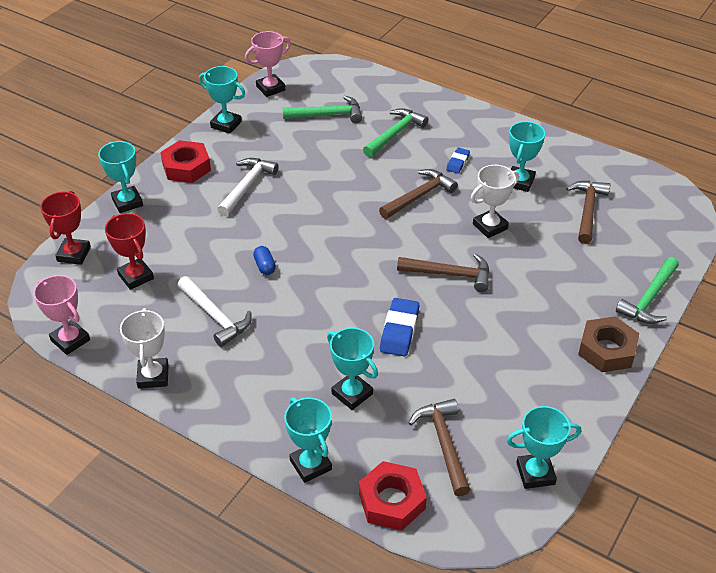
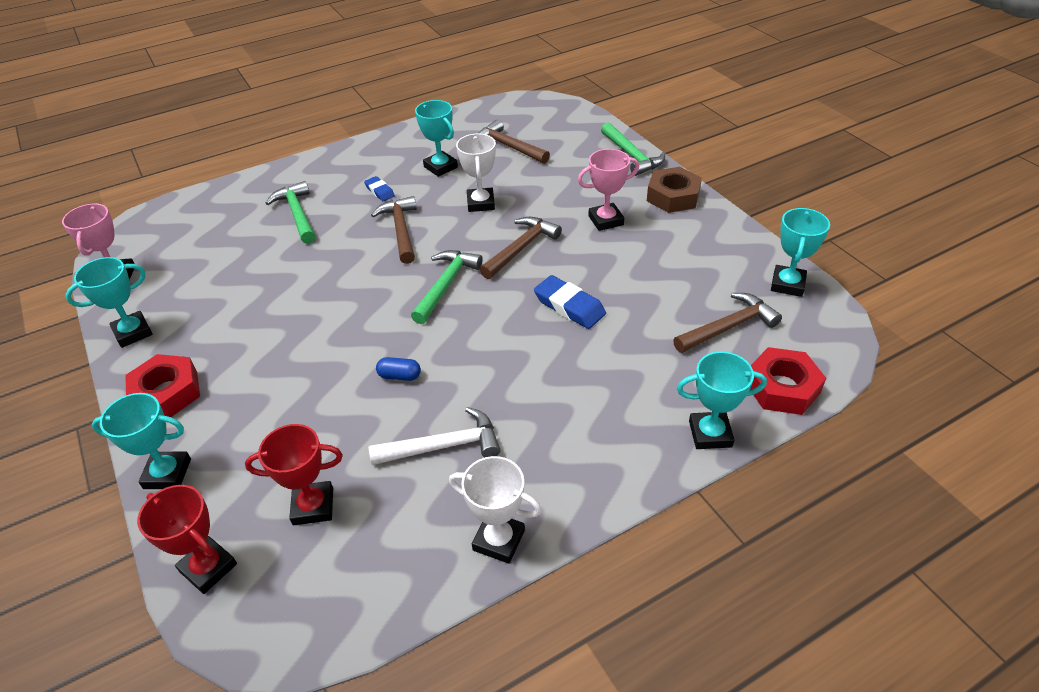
camera: 60 degrees left, 0 degrees up
pink trophy [33,275,90,355] -> pink trophy moved to [578,149,639,231]
white hammer [217,158,279,216] -> none
green hammer [283,96,362,123] -> green hammer moved to [411,250,483,324]
turquoise trophy [327,328,378,410] -> none
brown hammer [409,399,471,496] -> brown hammer turned 135 degrees clockwise [673,293,782,353]

